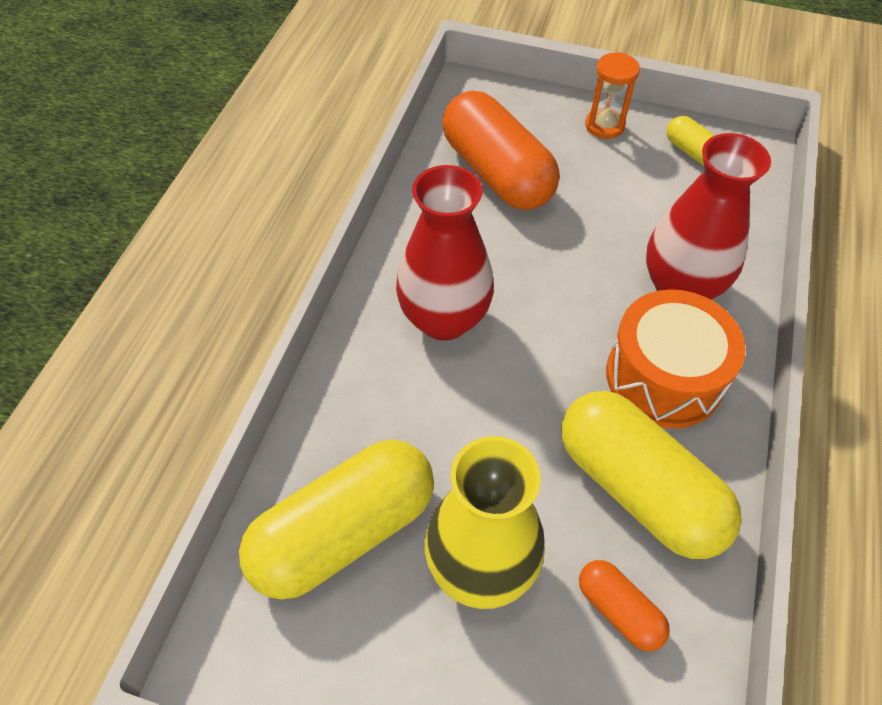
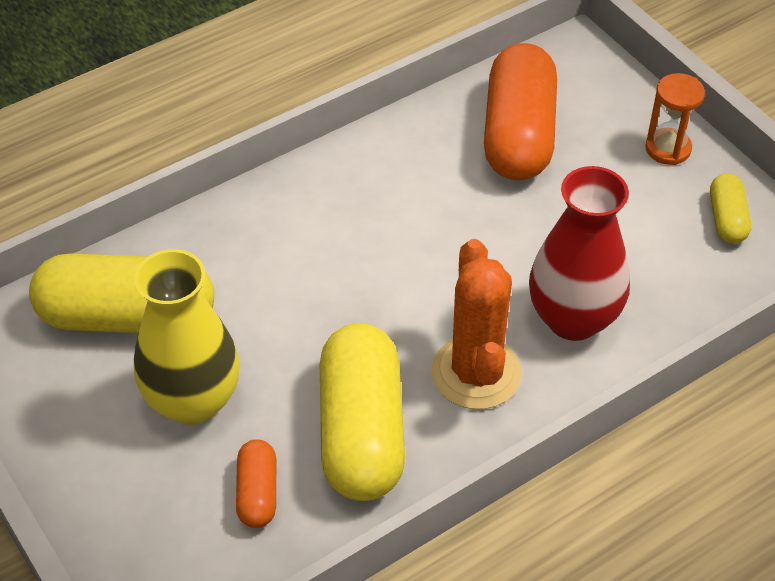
camera: 40 degrees right, 5 degrees down
red vase [396,165,494,341] -> none
orange drum [606,289,746,429] -> orange cactus [431,239,522,409]

